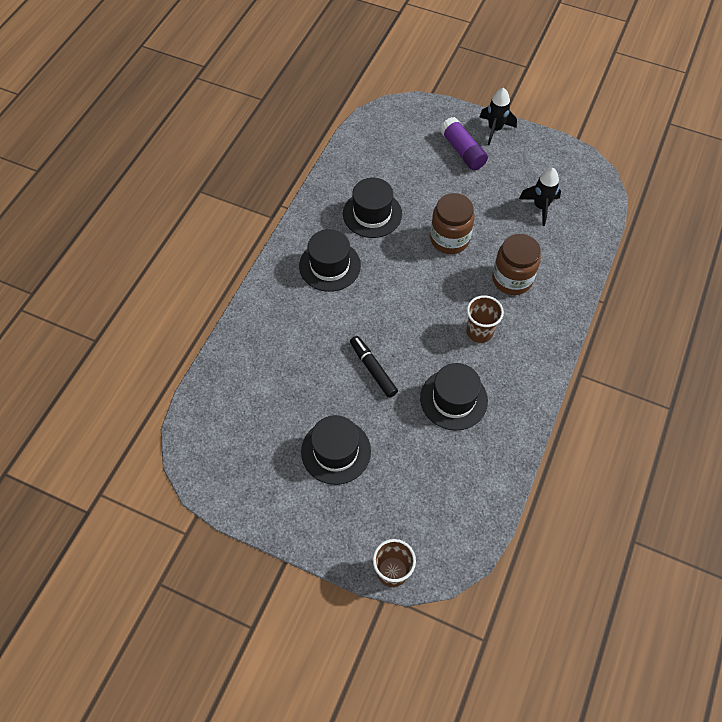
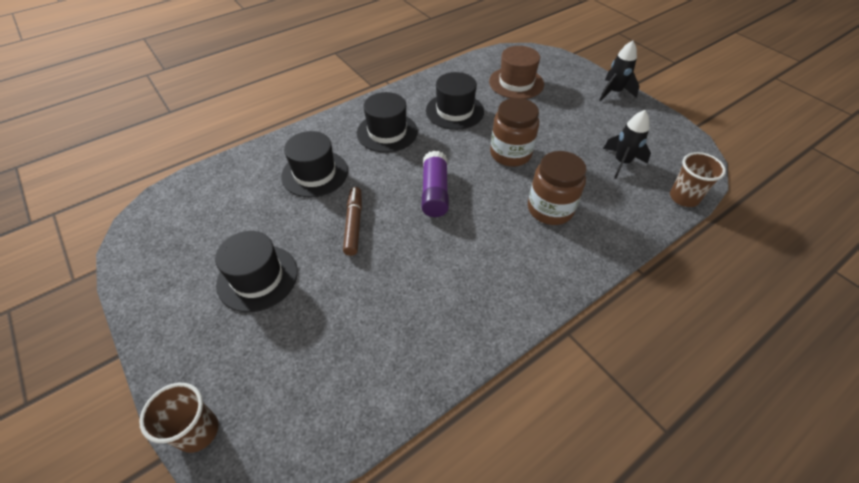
camera: 30 degrees right, 10 degrees down
black marker [350,336,398,398] -> brown marker [343,187,362,256]
black hat [420,363,488,431] -> black hat moved to [281,131,348,197]
purple glue stick [440,117,488,170] -> purple glue stick moved to [422,151,449,217]
brown cup [466,295,504,343] -> brown cup moved to [670,152,726,207]
none -> brown hat [489,46,544,99]

